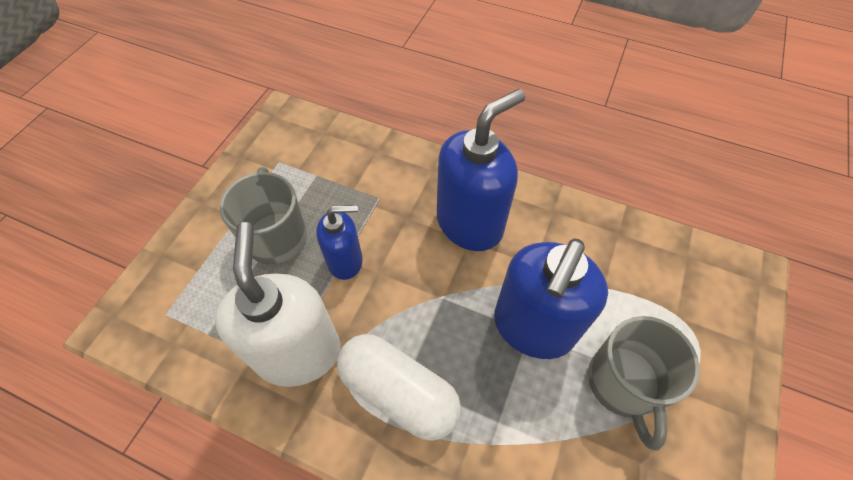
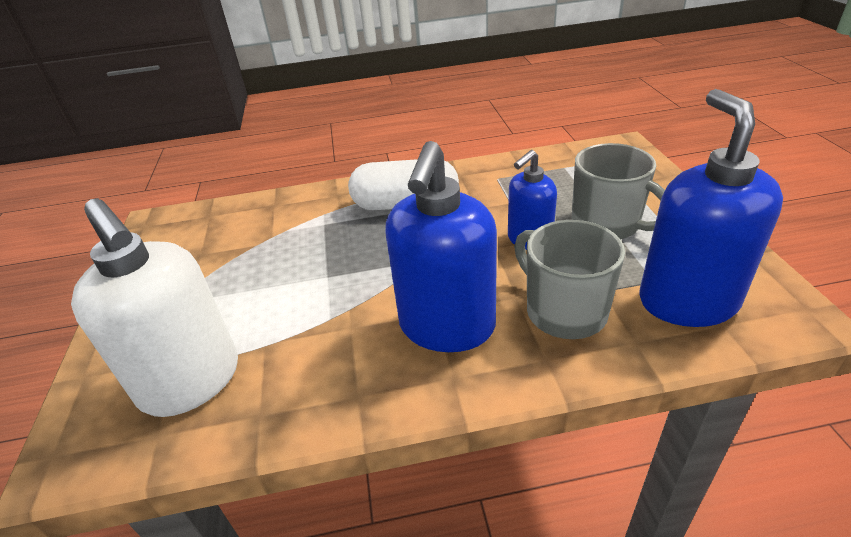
camera: 150 degrees right, 20 degrees down
white soap dispenser [215,222,340,387] -> white soap dispenser moved to [71,198,238,417]
blue soap dispenser [494,238,608,359] -> blue soap dispenser moved to [639,89,783,327]
grey mug [588,316,700,450] -> grey mug moved to [514,220,625,339]

